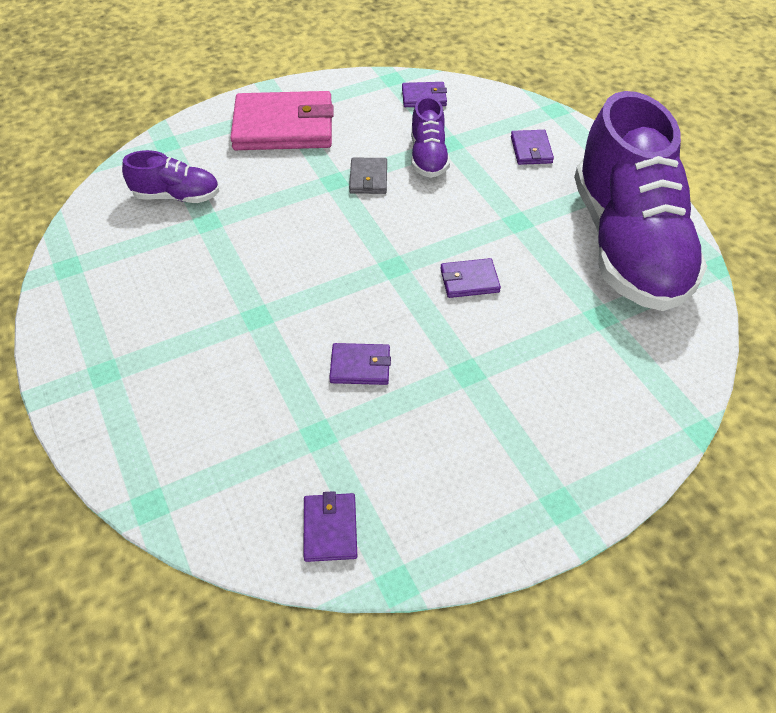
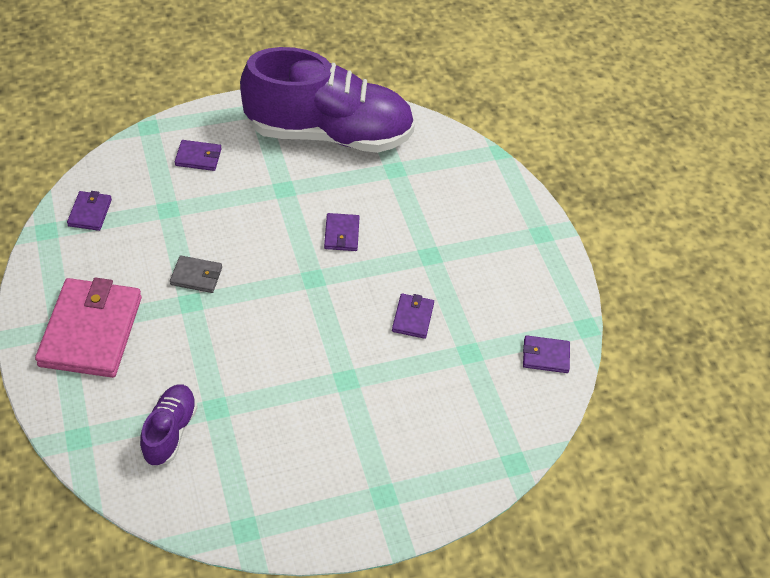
camera: 85 degrees left, 0 degrees up
purple shoe [411,96,450,178] -> none

